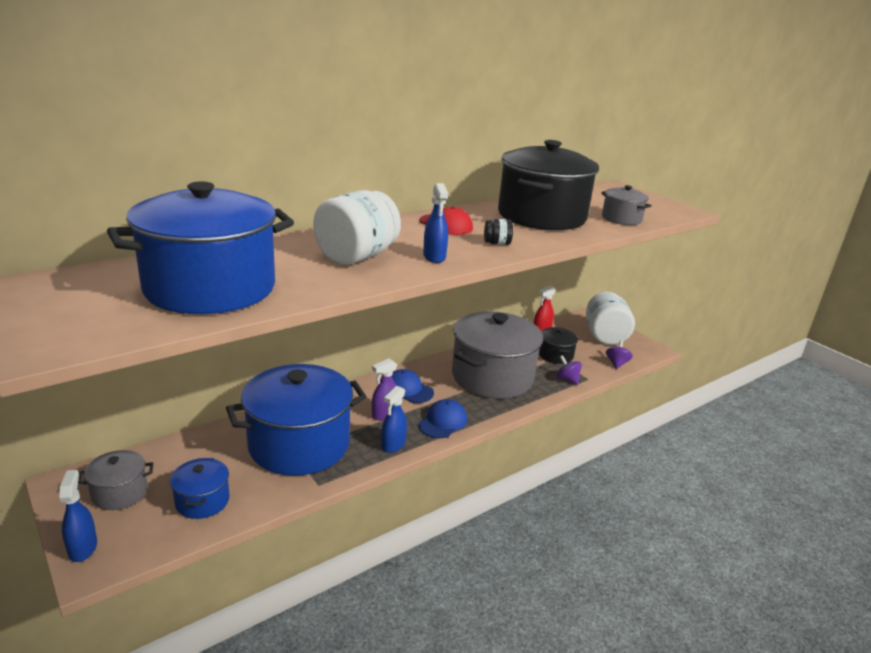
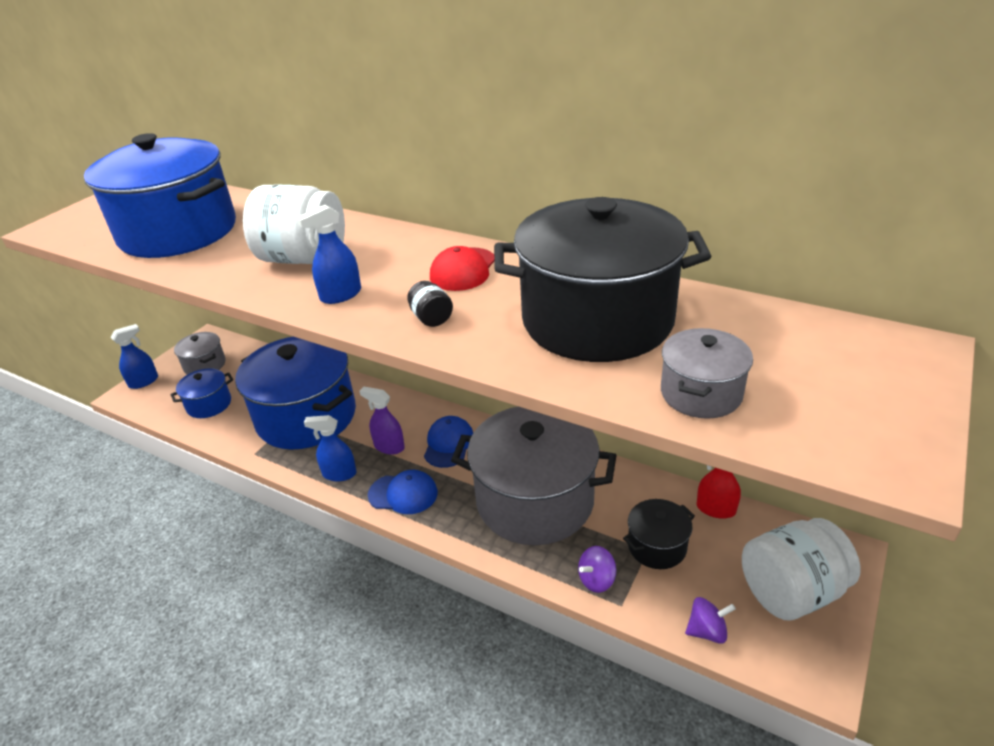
camera: 70 degrees right, 10 degrees up
purple spinning top [557,355,582,385] -> purple spinning top turned 150 degrees counterclockwise [578,546,616,593]

